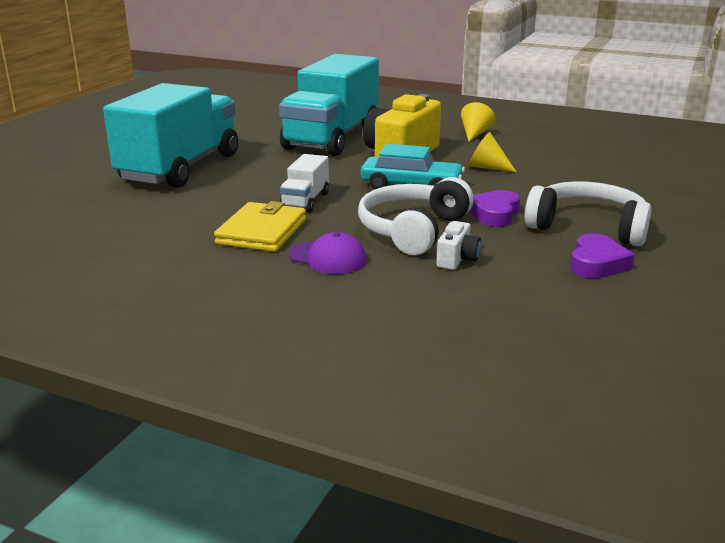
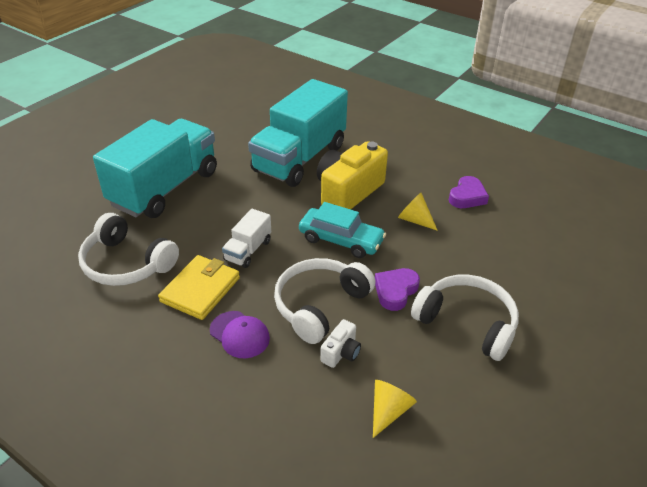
camera: 10 degrees right, 15 degrees up
yellow cone [461,102,495,142] -> yellow cone moved to [373,380,417,438]
purple heart [570,233,635,278] -> purple heart moved to [449,176,489,208]
none -> white headphones [78,213,179,286]

